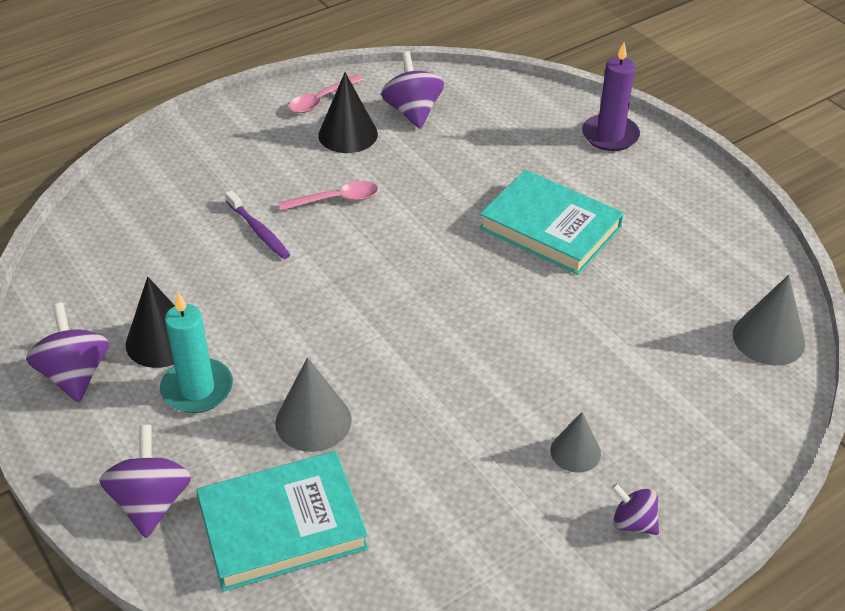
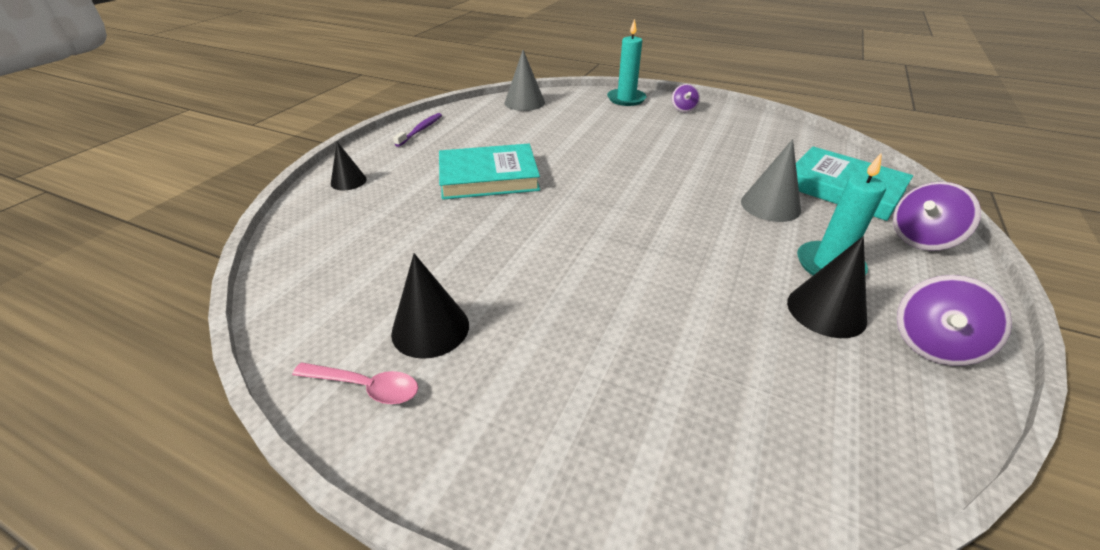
camera: 120 degrees left, 5 degrees down
purple toothbrush [225,190,290,259] -> purple toothbrush moved to [393,113,442,147]
pink spoon [278,181,378,210] -> none
purple spinning top [381,51,444,129] -> none
turquoise book [479,170,624,275] -> turquoise book turned 75 degrees clockwise [439,144,540,200]
grey cone [550,412,601,473] -> none
purple candle [582,42,640,151] -> black cone [331,142,367,190]
none -> turquoise candle [607,19,647,106]

